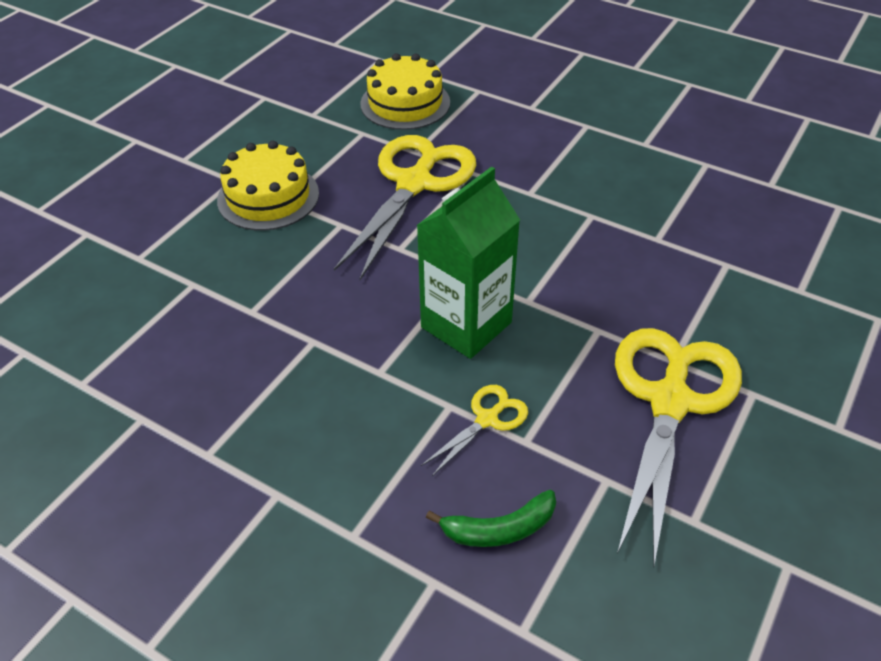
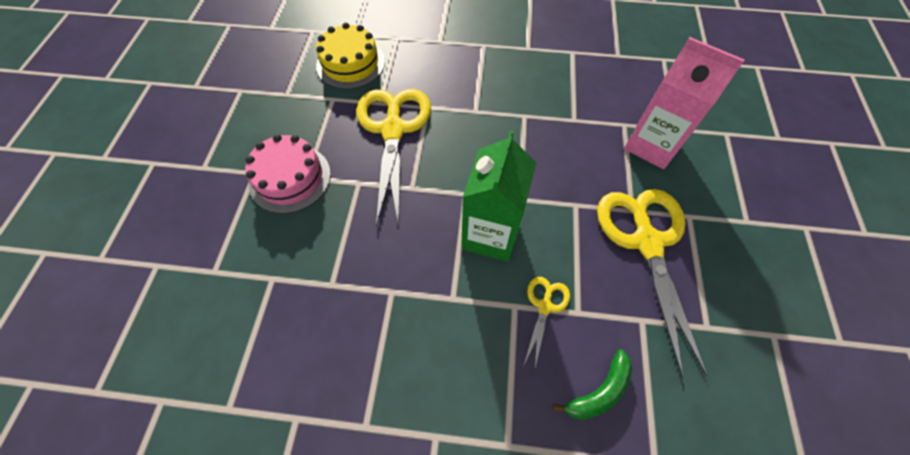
camera: 25 degrees left, 15 degrees up
yellow cake [217,141,319,231] -> pink cake [245,134,331,213]
none -> pink carton [624,37,745,169]

